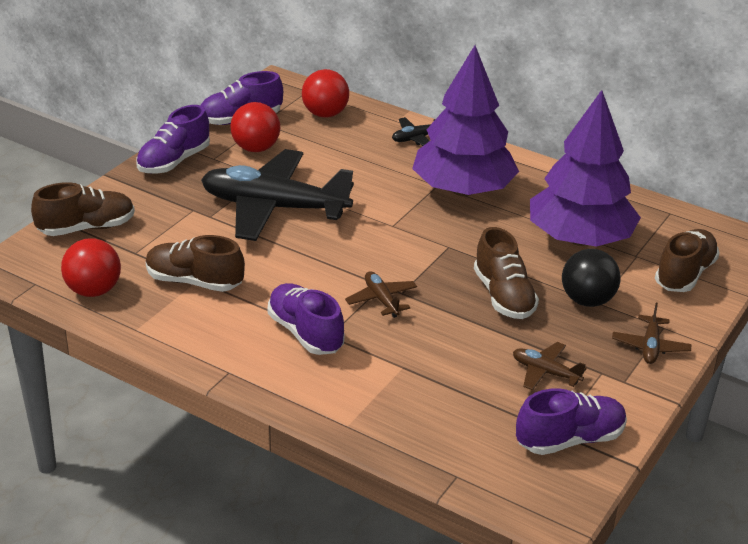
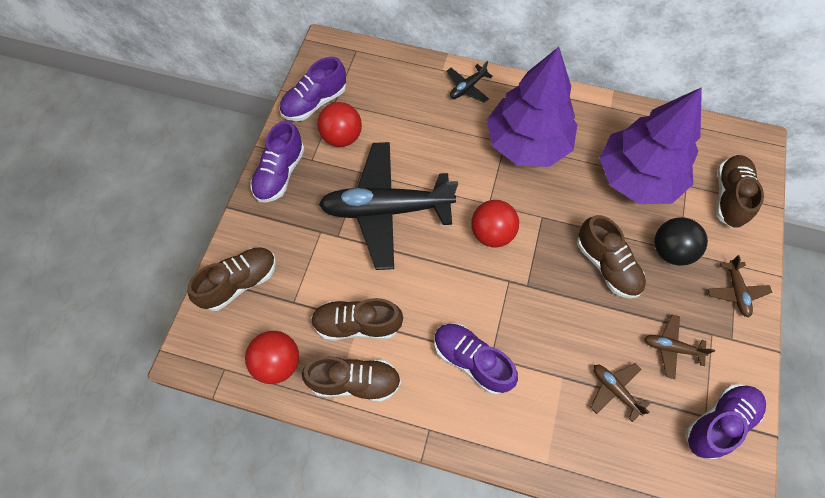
camera: 15 degrees left, 30 degrees up
red ball [302,69,349,118] -> red ball moved to [471,200,519,248]
brown plane [345,271,417,318] -> brown plane moved to [590,363,651,422]
none -> brown shoe [302,356,401,402]

